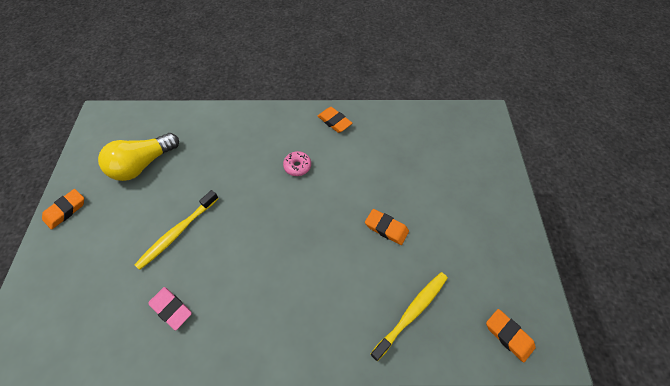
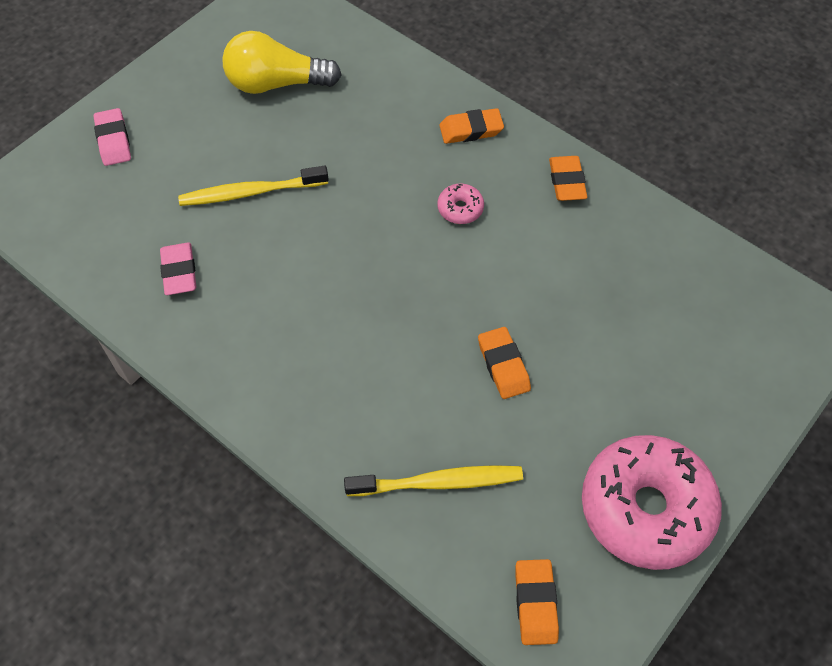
camera: 40 degrees right, 0 degrees up
orange eraser [42,189,84,230] -> orange eraser moved to [439,108,504,144]
none -> pink eraser [94,108,131,166]
none -> pink donut [582,435,722,570]

